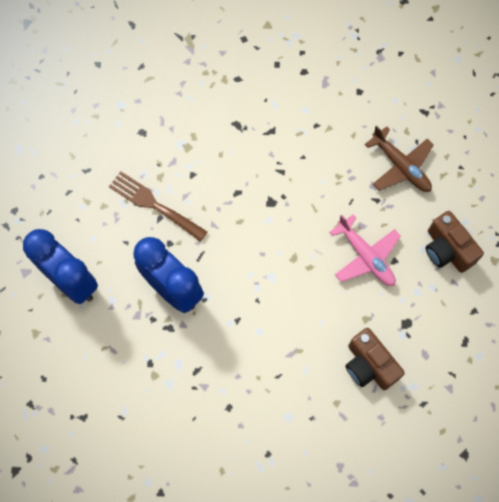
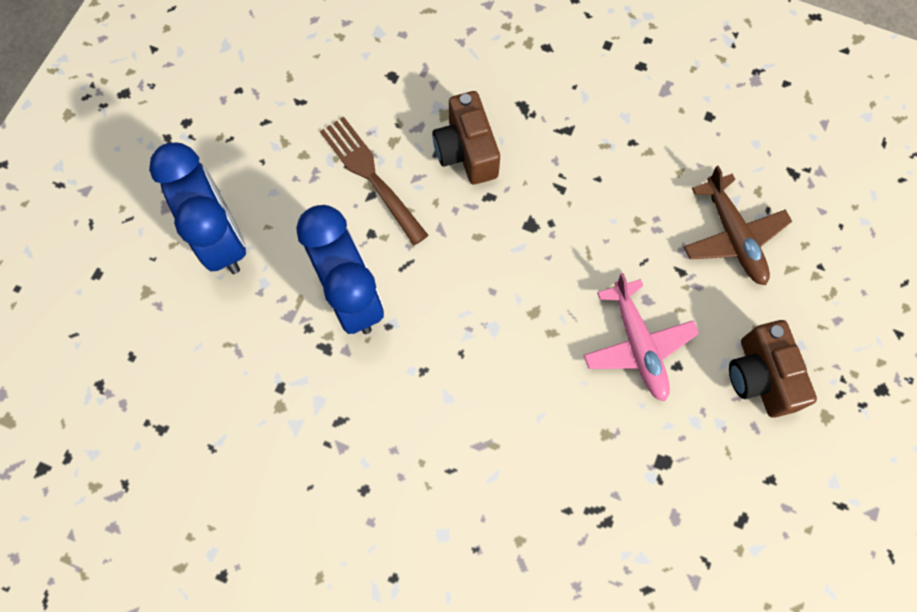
camera: 20 degrees right, 0 degrees up
brown camera [346,328,405,390] -> brown camera moved to [432,91,500,184]

